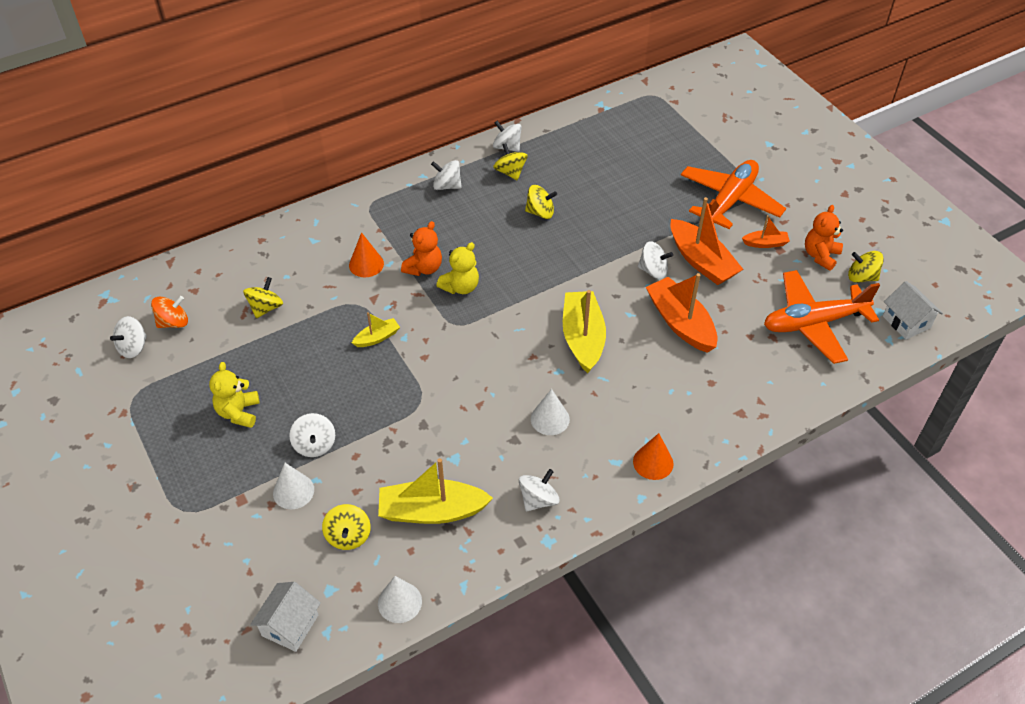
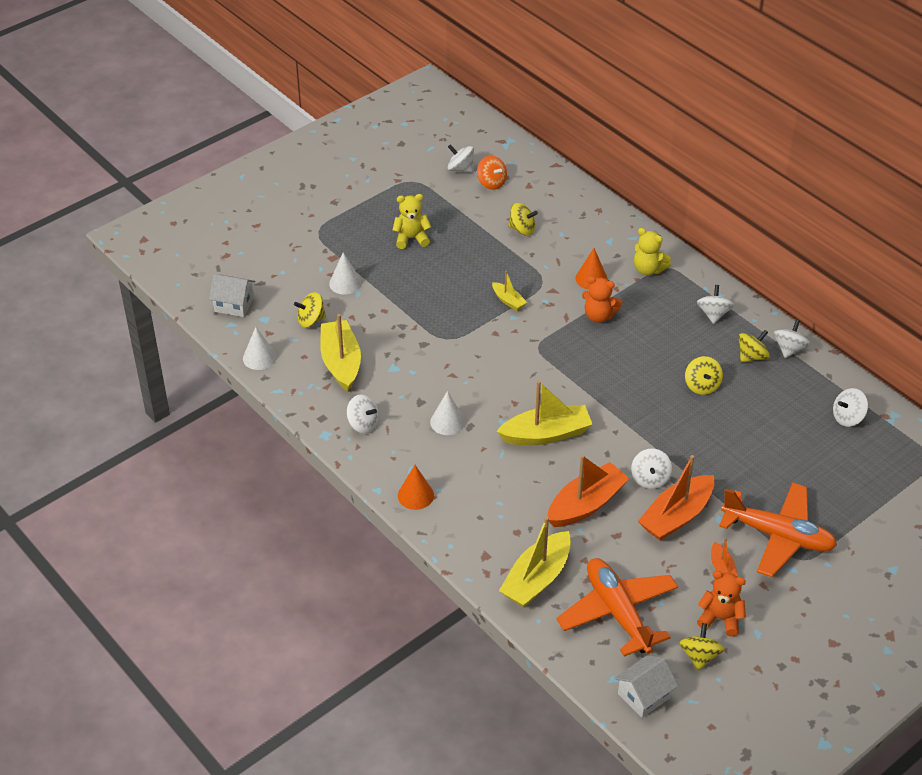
camera: 80 degrees right, 5 degrees down
white spinning top [289,413,335,457] -> white spinning top moved to [833,388,868,427]
yellow teddy bear [436,242,479,294] -> yellow teddy bear moved to [634,228,671,275]
none -> yellow boat [499,517,571,607]

